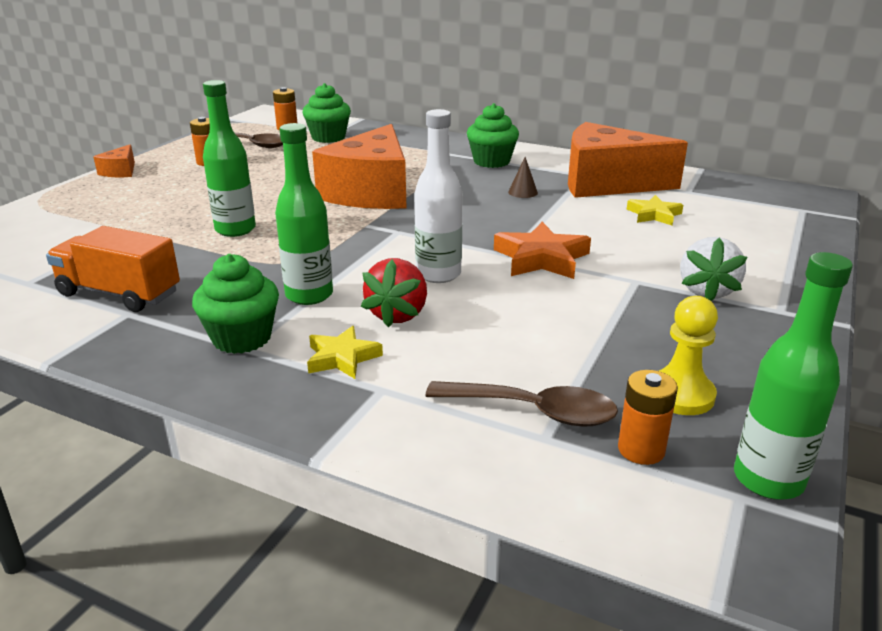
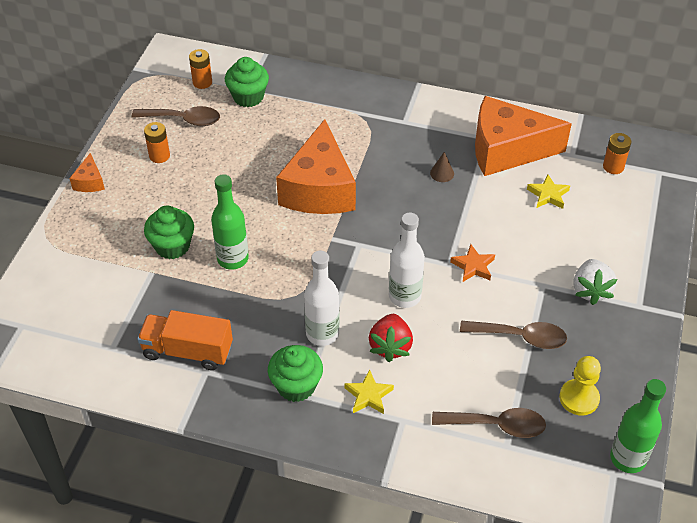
camera: 10 degrees left, 20 degrees up
green bottle [275,123,333,305] -> white bottle [304,251,340,346]
green cupcake [467,103,519,168] -> green cupcake moved to [144,206,194,259]
orange star [494,222,591,279] -> orange star [450,244,495,282], size x0.63
orange battery [618,370,678,465] -> orange battery moved to [603,133,631,174]
none -> brown spoon [460,321,567,349]

